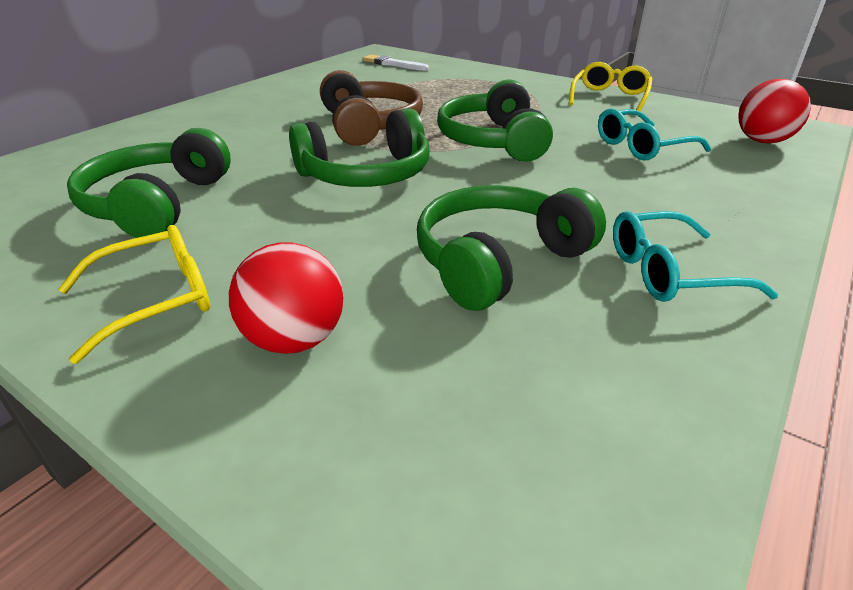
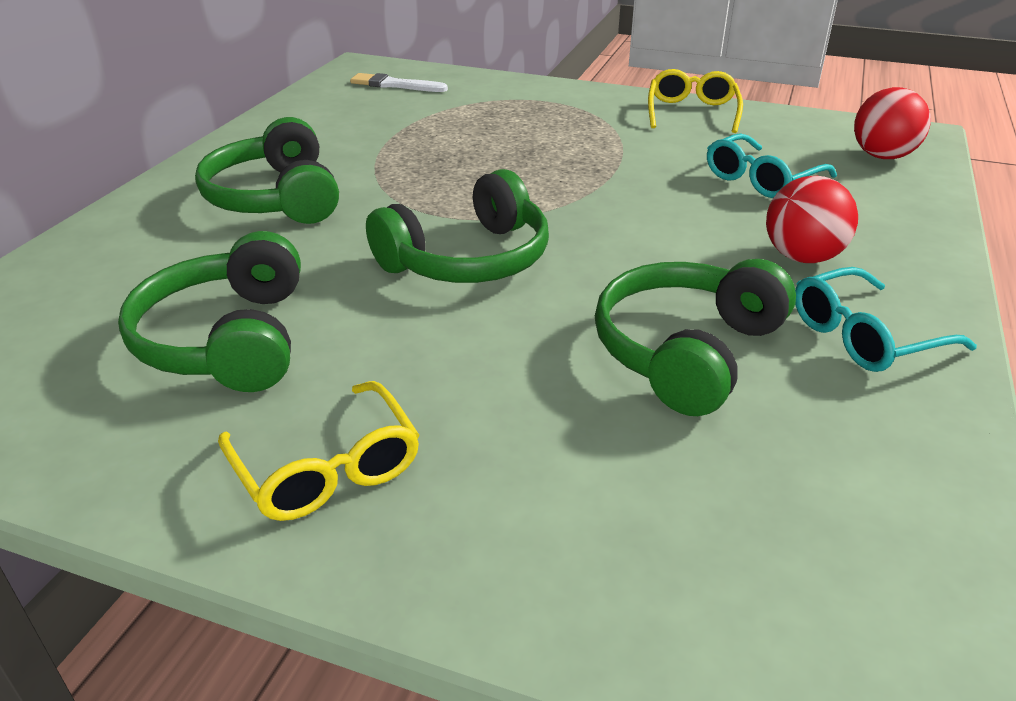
camera: 15 degrees left, 0 degrees up
yellow glasses [58,225,210,364] -> yellow glasses turned 105 degrees clockwise [218,381,419,521]
red ball [229,242,344,354] -> red ball moved to [766,176,858,263]
brown headphones [320,70,423,146] -> none
green headphones [437,79,553,162] -> green headphones moved to [195,117,339,224]

